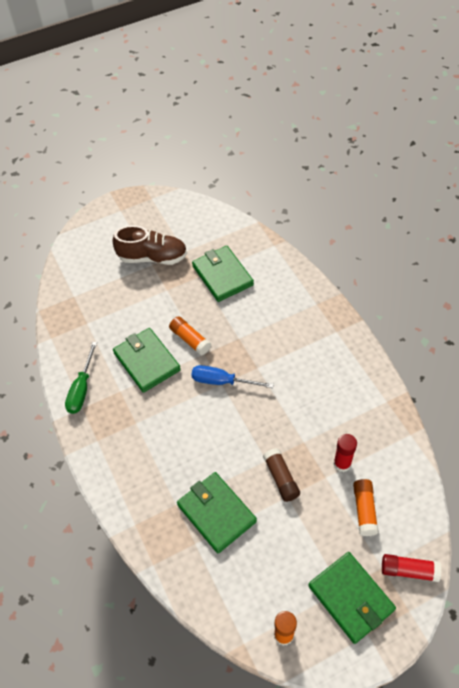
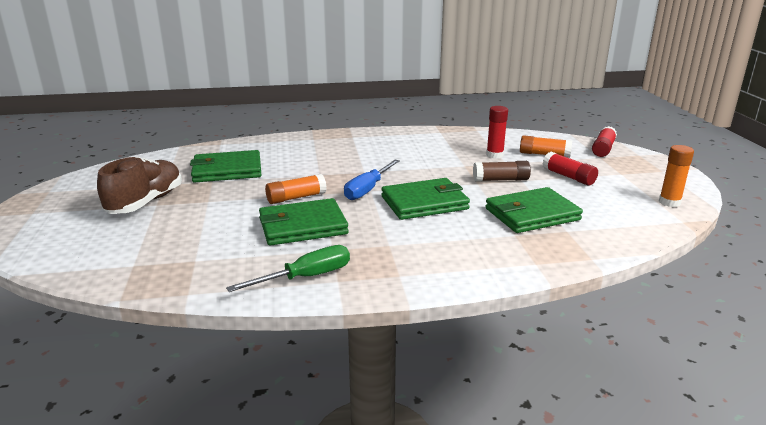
camera: 75 degrees left, 30 degrees down
green screwdriver [65,342,97,414] -> green screwdriver turned 60 degrees counterclockwise [226,245,350,292]
green wallet [308,552,396,644] -> green wallet moved to [381,178,470,220]
none -> red glue stick [542,152,598,185]

